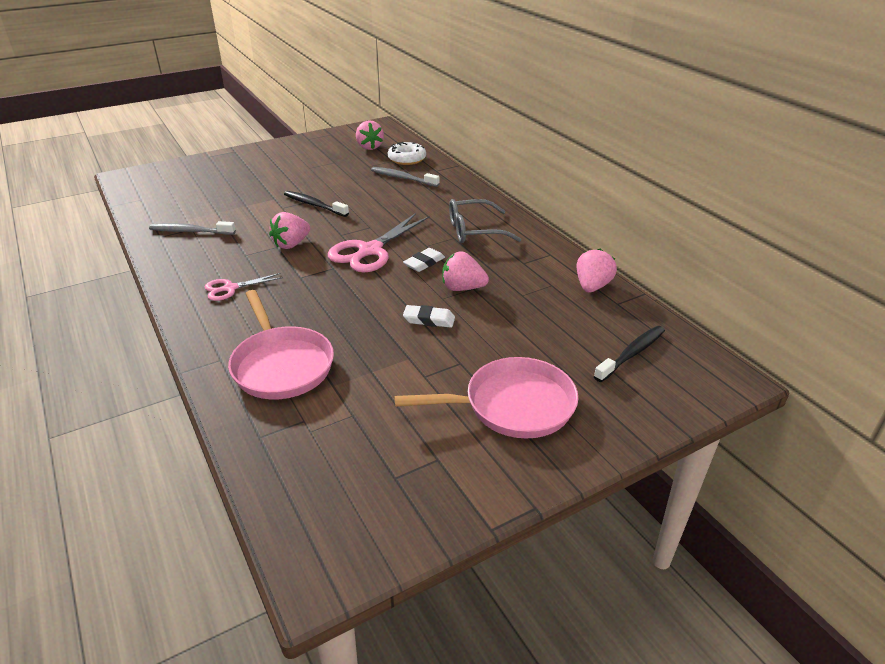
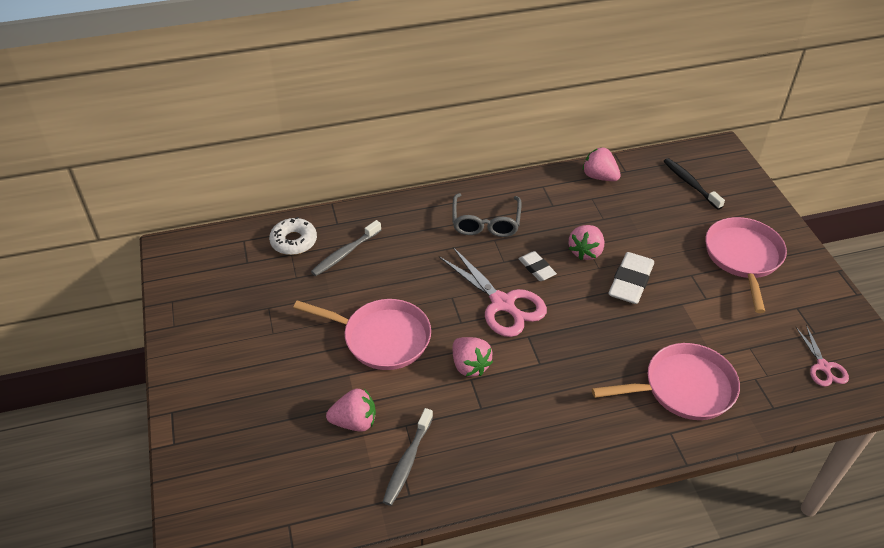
camera: 75 degrees left, 10 degrees up
pink scissors [205,273,283,301] -> pink scissors moved to [796,325,849,387]
black toothbrush [284,191,349,217] -> pink pan [293,299,431,370]
pink strawberry [356,121,384,150] -> pink strawberry moved to [326,388,376,432]
white eraser [403,305,455,328] -> white eraser [608,252,654,304], size x1.67

